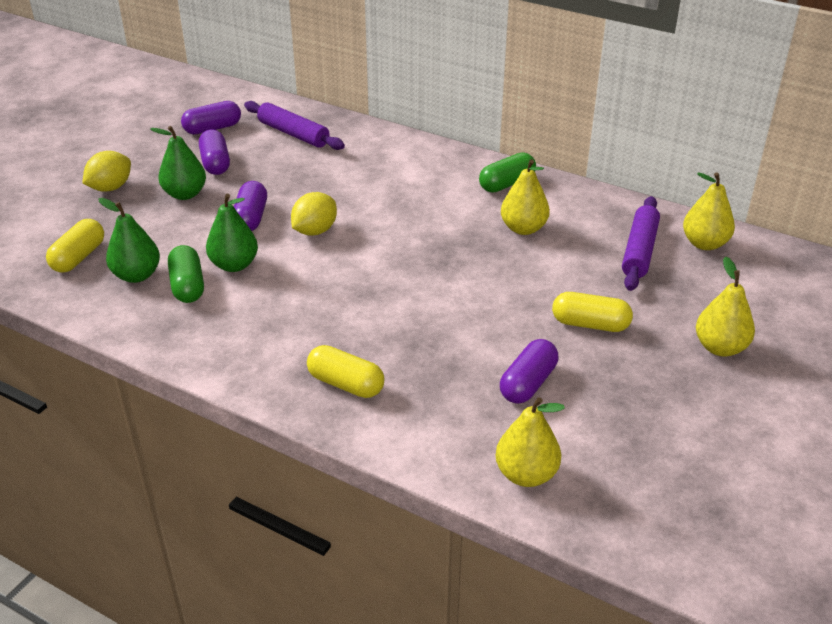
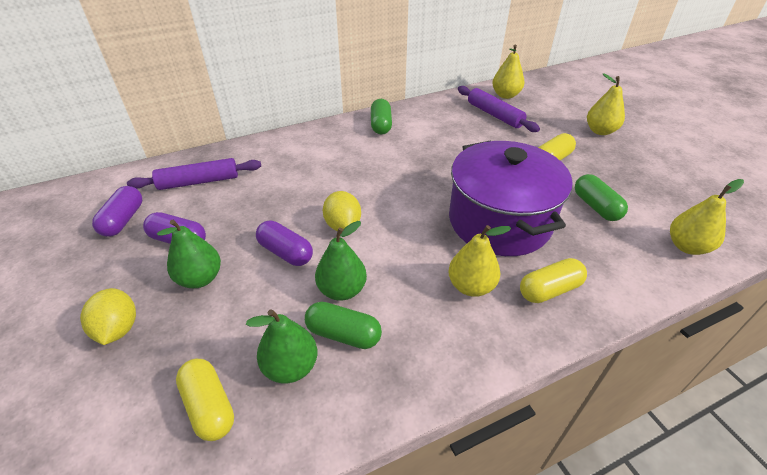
camera: 55 degrees left, 5 degrees up
purple capsule [500,339,558,404] -> green capsule [575,174,628,221]
yellow pear [501,159,550,235] -> yellow pear moved to [448,225,511,297]
none -> purple pot [449,141,573,256]

